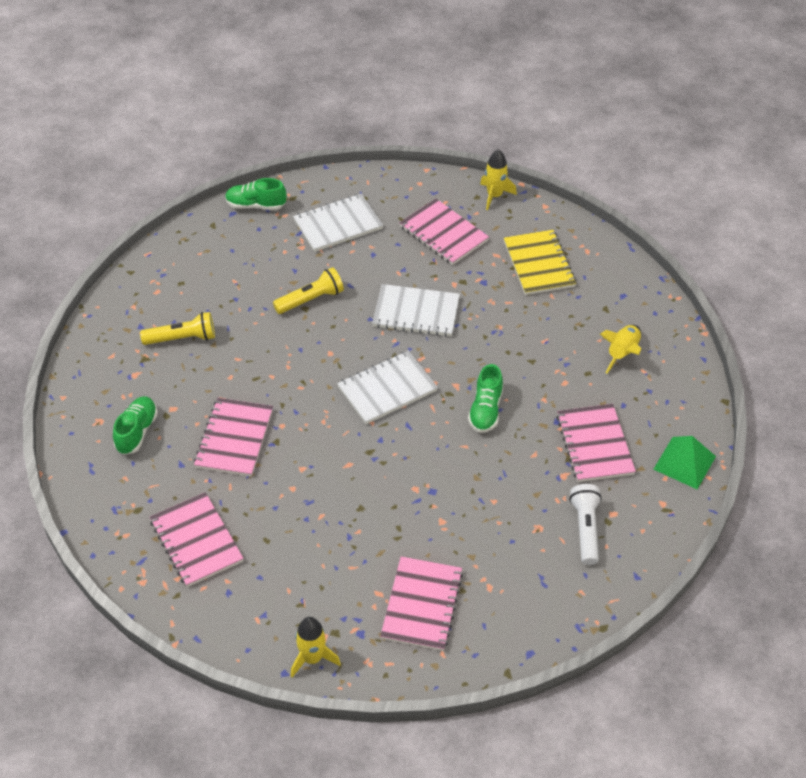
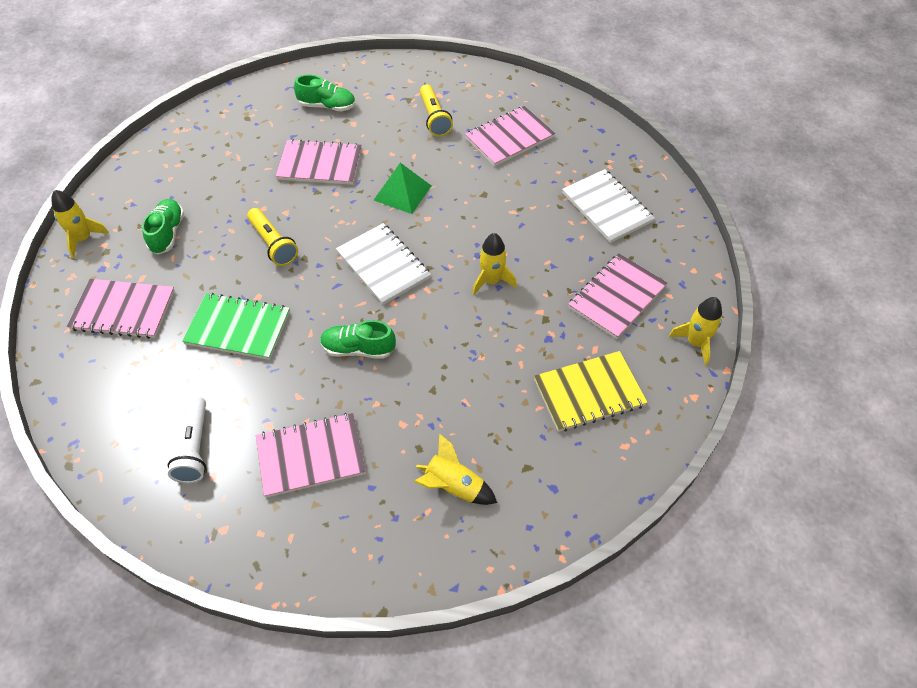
camera: 85 degrees right, 5 degrees up
pink notebook [150,492,244,587] -> pink notebook moved to [465,106,555,166]
green shoe [225,178,286,210] -> green shoe moved to [142,199,184,255]
yellow flashlight [273,267,344,314] -> yellow flashlight moved to [247,208,298,266]
white notebook [372,284,460,337] -> yellow rocket [472,233,517,295]
white flashlight [569,484,602,565] -> white flashlight turned 90 degrees clockwise [168,396,206,483]
green pyramid [653,436,716,489] -> green pyramid moved to [374,163,431,214]
none -> green notebook [182,293,290,360]

